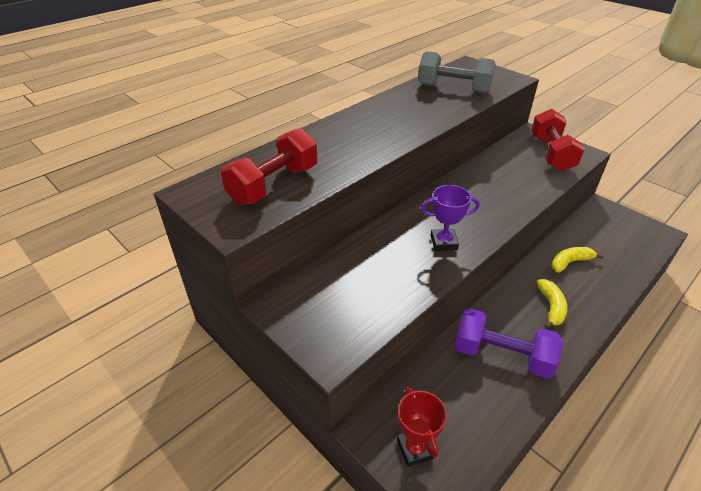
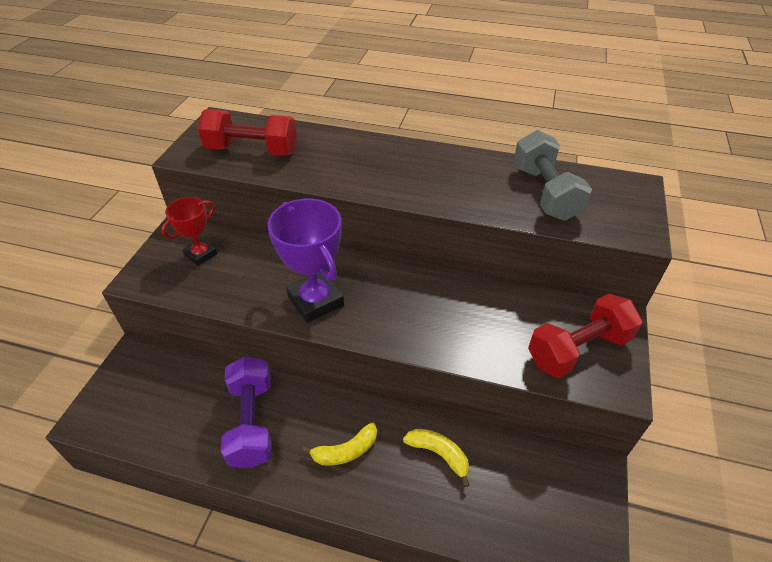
camera: 60 degrees right, 5 degrees up
red trophy [397,387,447,467] -> red trophy moved to [161,197,217,266]
purple trophy [421,185,480,251] -> purple trophy [267,199,344,323], size x1.64

